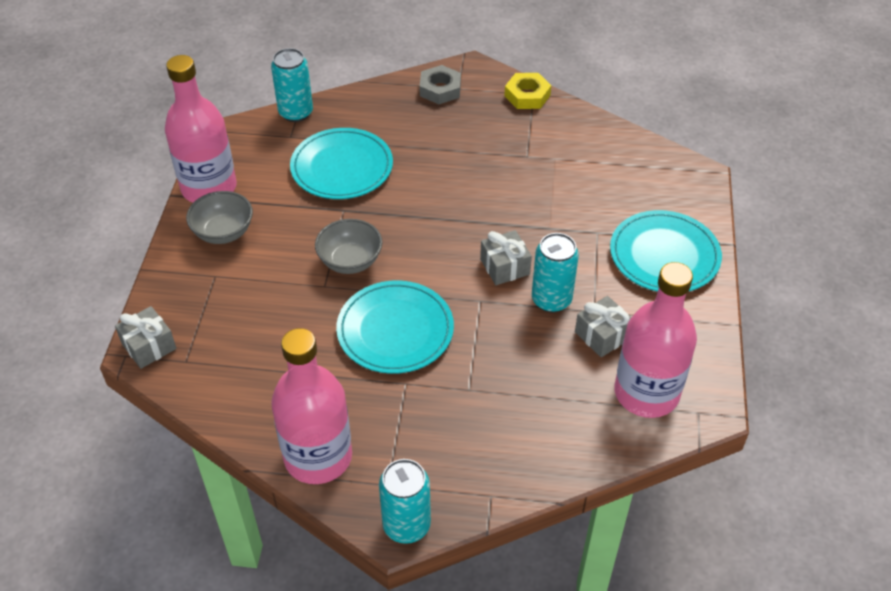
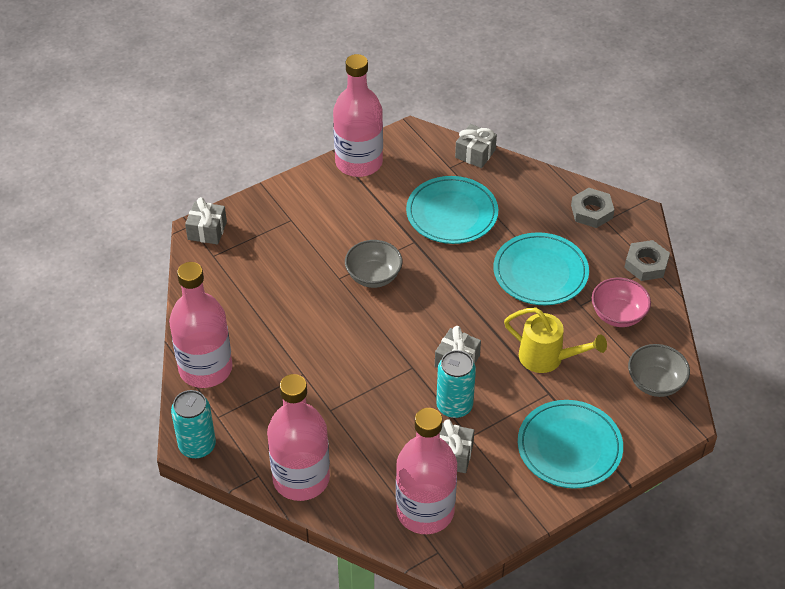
camera: 50 degrees right, 0 degrees up
grey bowl [186,191,253,244] -> grey bowl moved to [628,344,690,397]
turquoise can [271,48,313,122] -> grey gift [455,124,497,168]
turquoise plate [336,280,454,374] -> turquoise plate moved to [494,232,589,305]
yellow nut [504,73,551,109] -> grey nut [624,240,670,281]
none -> pink bottle [267,374,330,501]
none -> yellow watering can [504,307,607,373]
none -> pink bowl [592,278,651,327]

